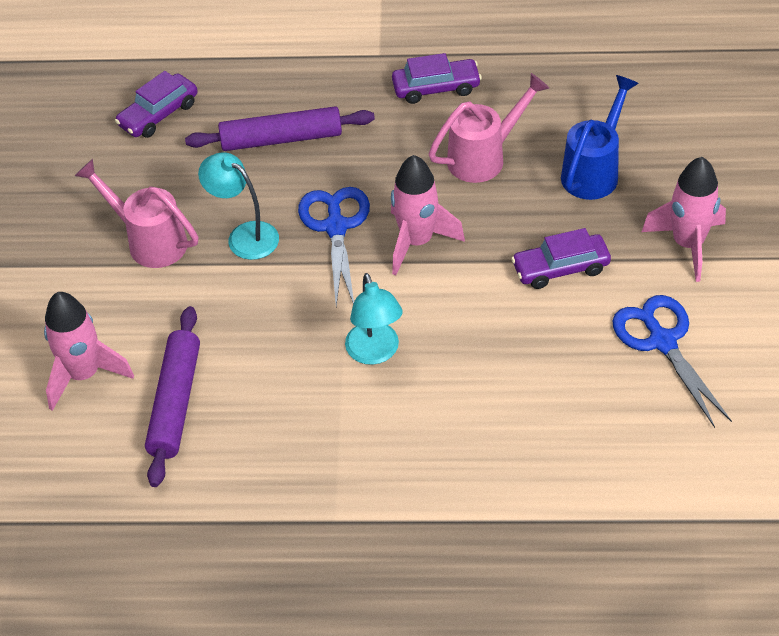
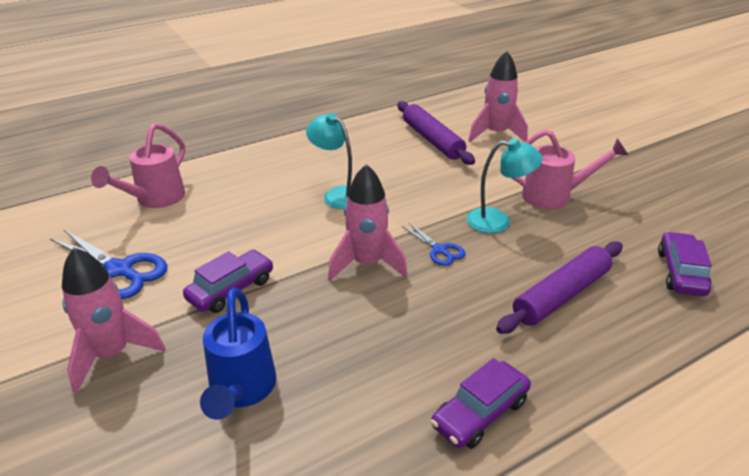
camera: 145 degrees right, 15 degrees down
blue scissors [298,187,370,306] -> blue scissors [402,222,465,266], size x0.56
pink watering can [429,73,549,183] -> pink watering can moved to [91,123,185,208]

